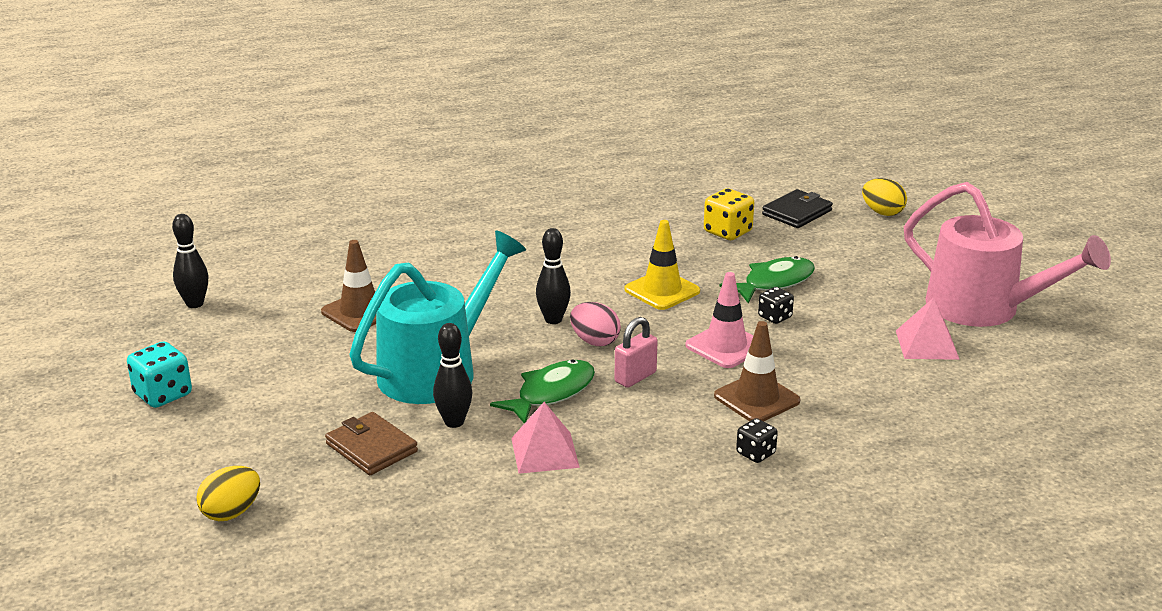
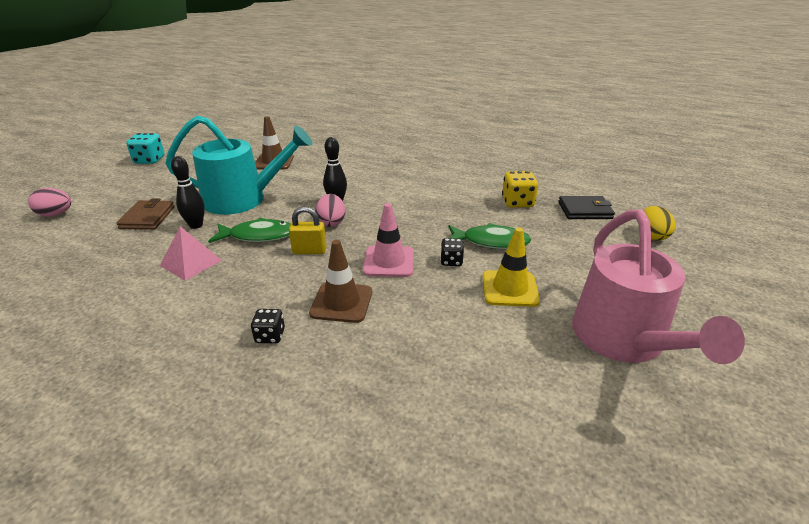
camera: 45 degrees right, 5 degrees up
black bowling pin [172,214,208,308] -> none
yellow egg [196,466,260,521] -> pink egg [28,188,71,217]
pink padlock [615,317,658,388] -> yellow padlock [289,207,327,254]
yellow traffic cone [624,220,700,310] -> yellow traffic cone moved to [482,227,540,307]
pink pyramid [896,297,960,360] -> none

